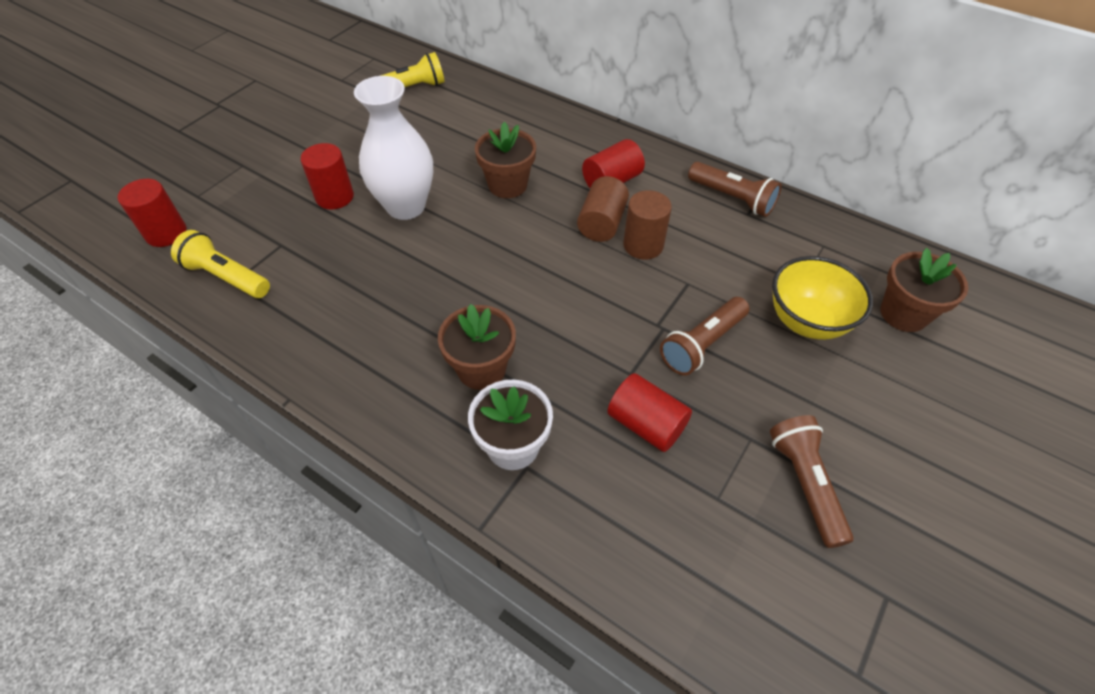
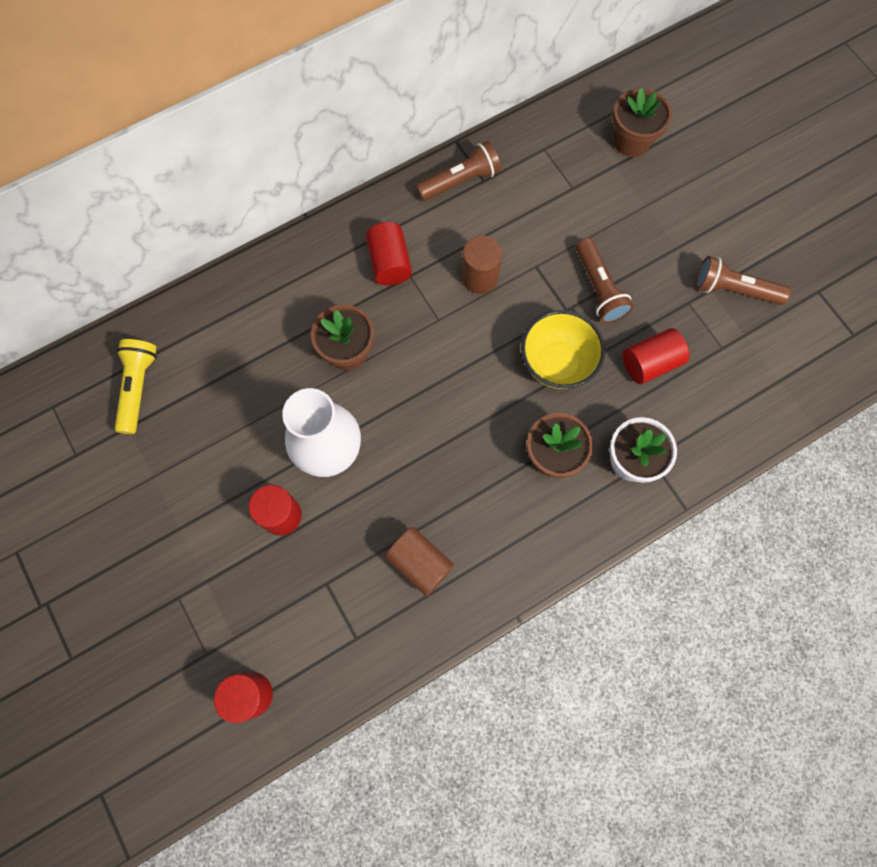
camera: 65 degrees left, 20 degrees up
yellow flashlight [171,230,270,298] -> none
brown cylinder [577,176,629,242] -> brown cylinder moved to [385,527,454,596]
yellow bowl [772,256,873,340] -> yellow bowl moved to [521,310,605,389]

